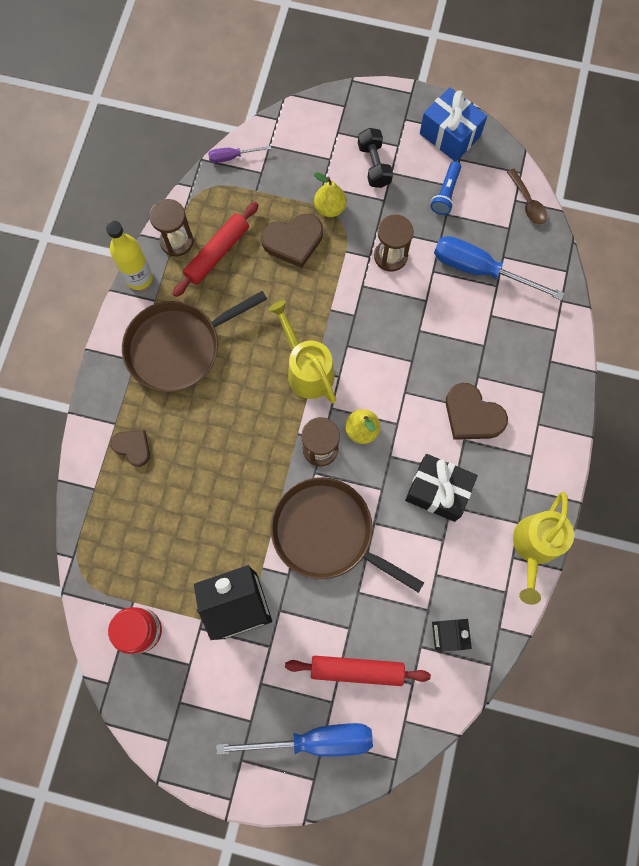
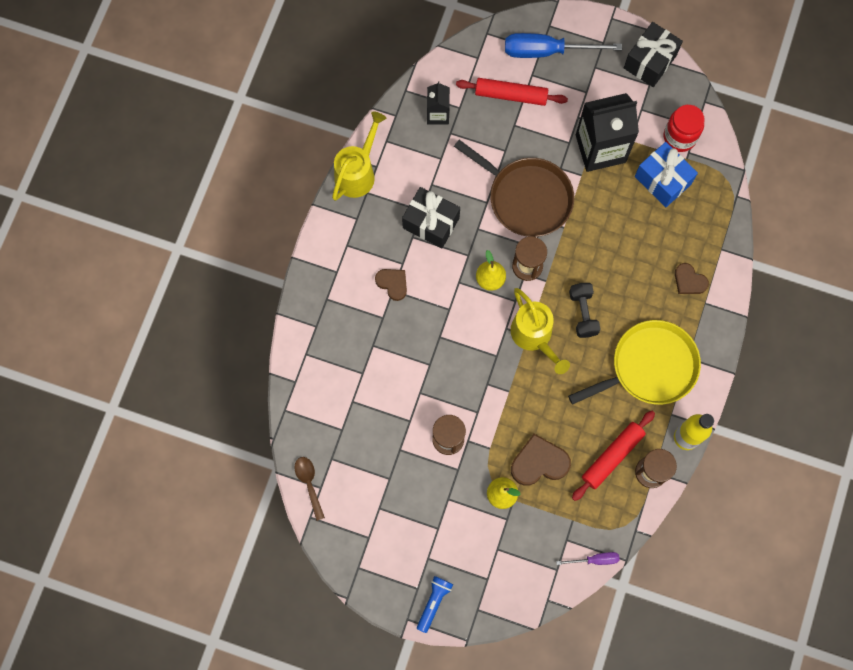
camera: 175 degrees left, 0 degrees up
brown pan [122,291,267,392] -> yellow pan [568,320,701,405]
black dumbbell [358,128,393,188] -> black dumbbell moved to [569,283,601,338]
blue gift [420,87,487,161] -> blue gift moved to [635,142,698,207]
blue flashlight [431,161,461,215] -> blue flashlight moved to [417,576,453,633]
blue screwdriver [434,236,565,300] -> none
brown heart [446,383,508,440] -> brown heart [375,269,407,301], size x0.63
none -> black gift [624,22,683,87]

